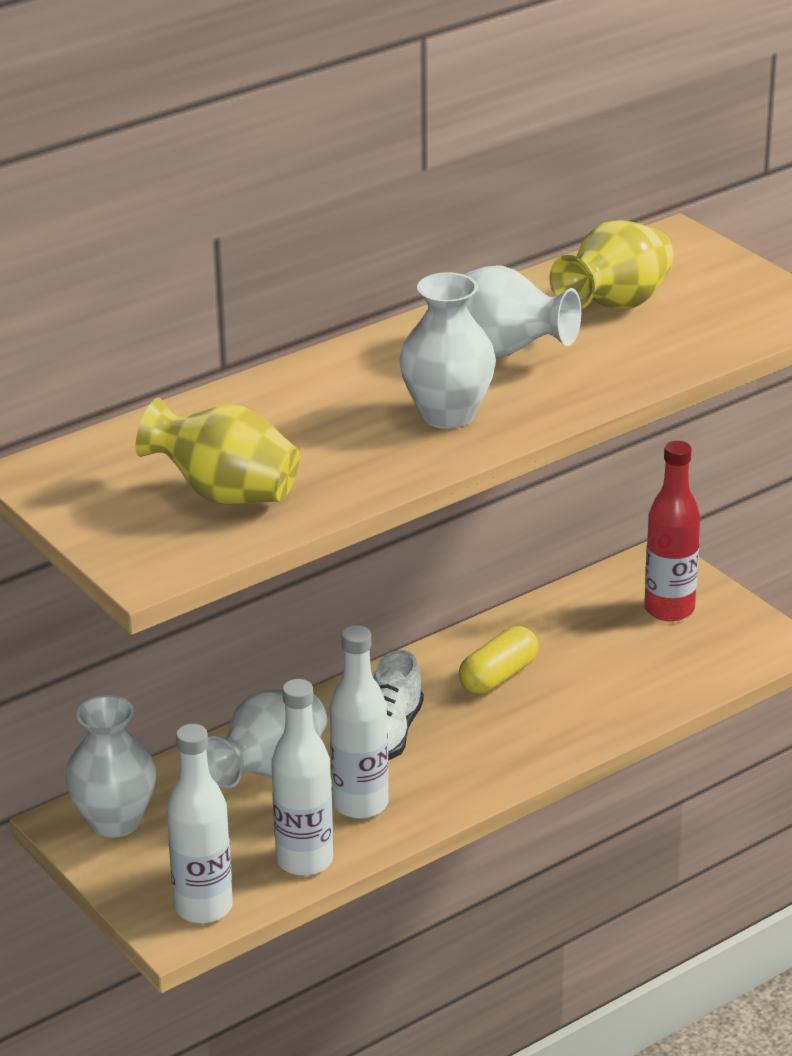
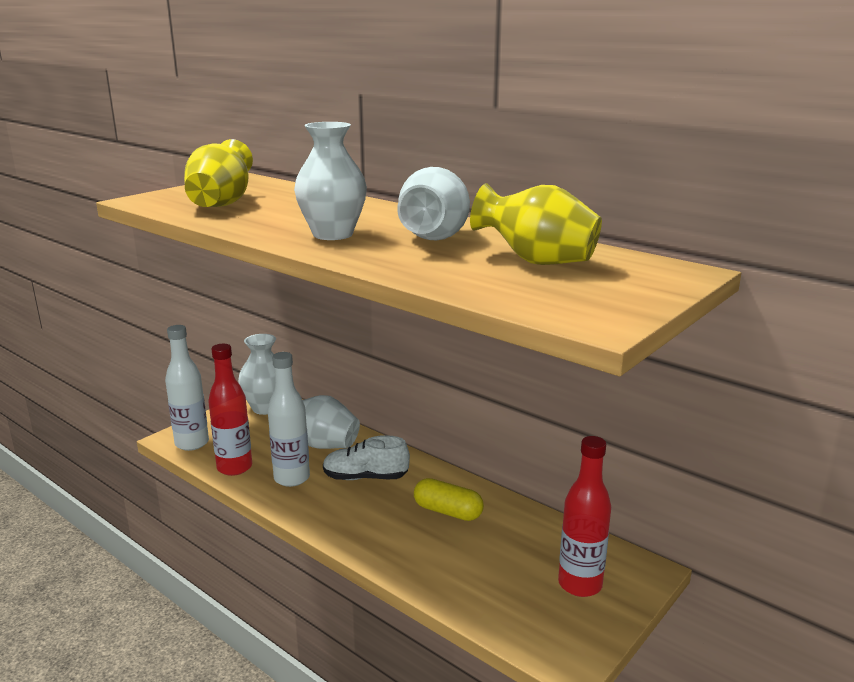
camera: 75 degrees right, 10 degrees down
white bottle [271,679,333,876] -> red bottle [208,344,252,476]

